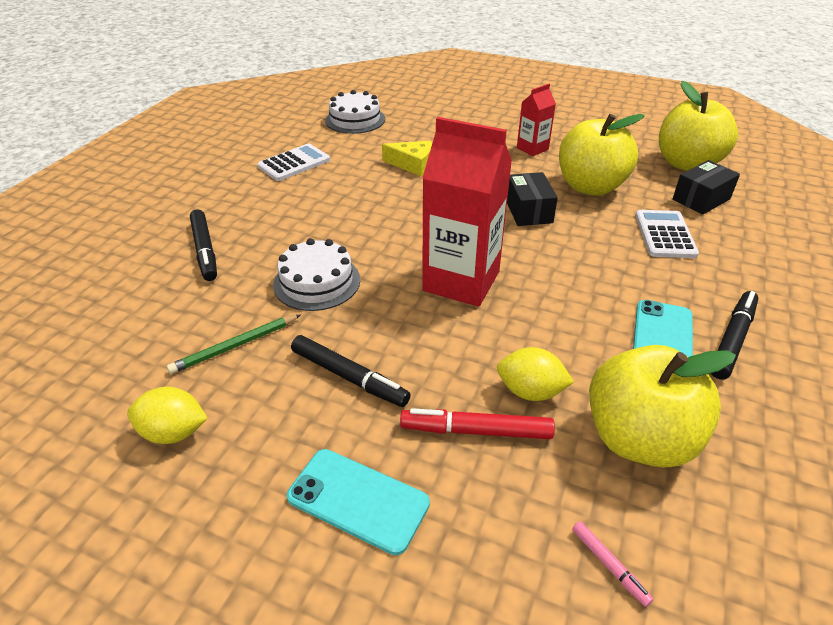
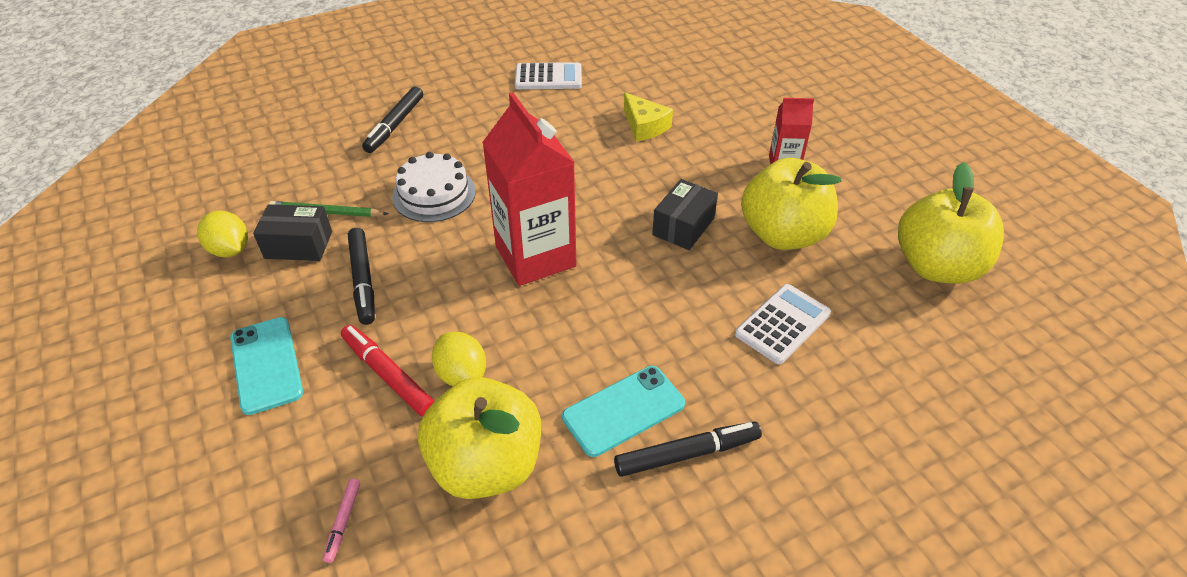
camera: 40 degrees right, 5 degrees up
white cake [325,90,385,134] -> none
black box [673,160,740,215] -> black box moved to [253,204,332,261]

